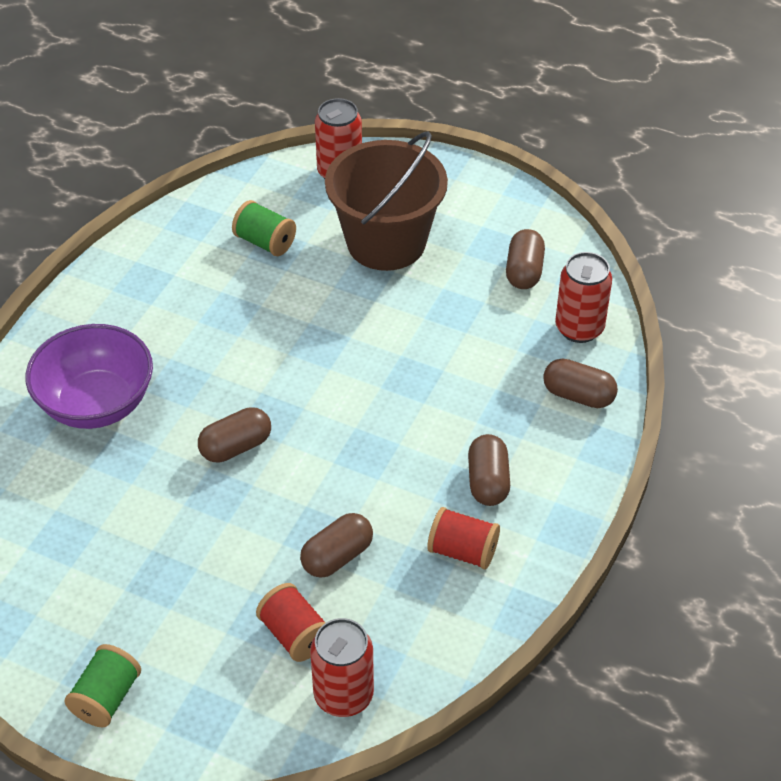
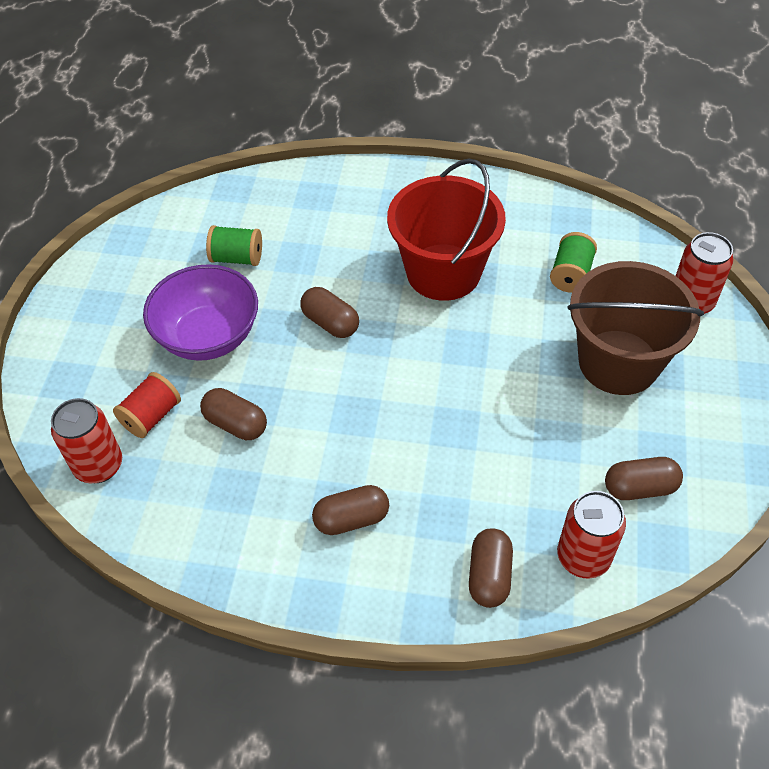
camera: 75 degrees right, 5 degrees up
purple bowl [26,324,153,429] -> purple bowl moved to [143,264,258,361]
green spool [64,644,141,728] -> green spool moved to [206,225,262,266]
red spool [427,507,500,569] -> none
none -> red bucket [387,159,506,301]

